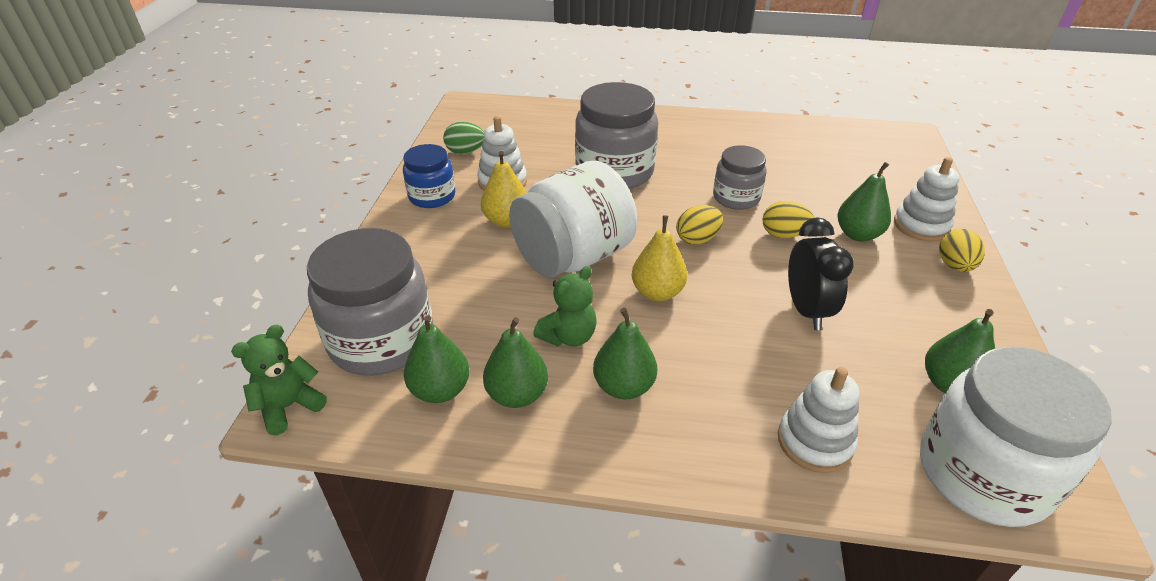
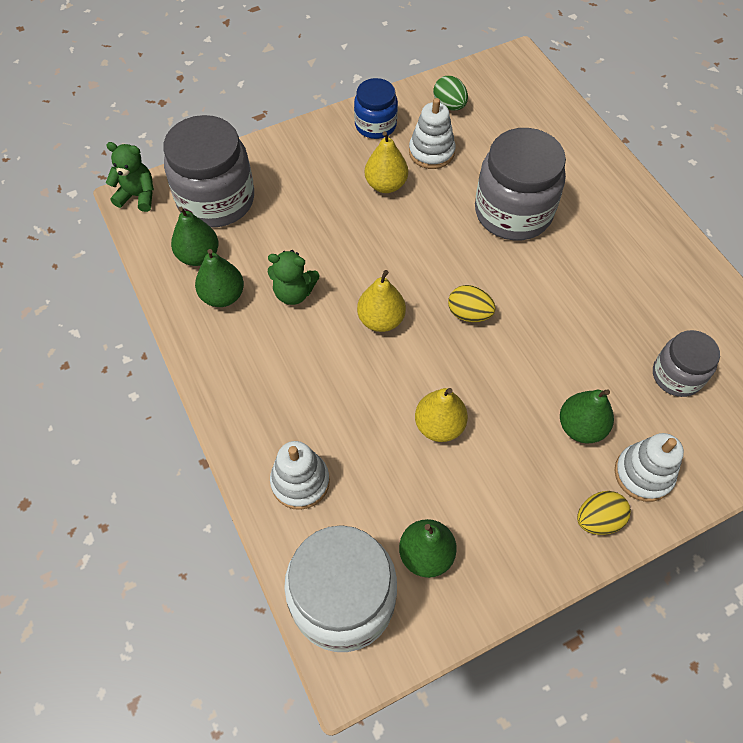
camera: 55 degrees right, 20 degrees up
white jar [509,161,637,277] -> none
green pear [593,308,657,399] -> none
grey jar [713,145,767,210] -> grey jar moved to [653,330,720,397]
yellow egg [762,201,814,238] -> none
black clock [788,217,854,330] -> yellow pear [415,388,468,442]

